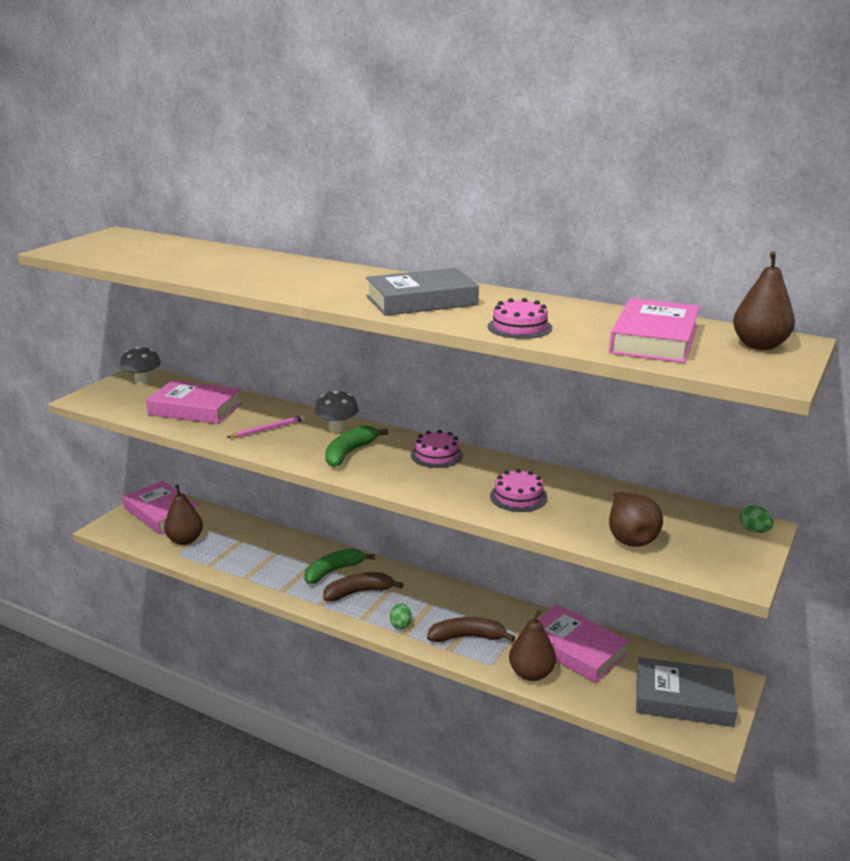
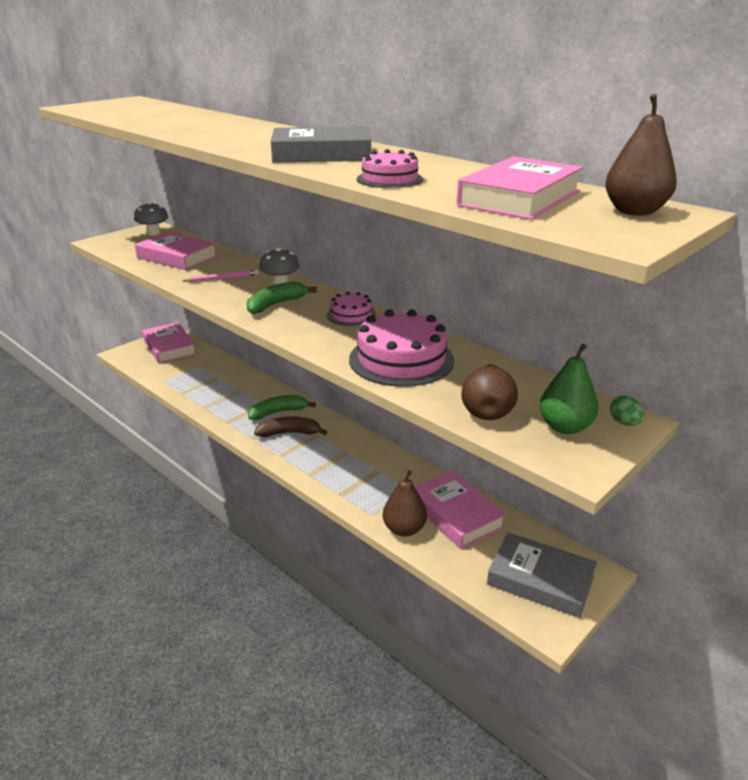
camera: 15 degrees right, 5 degrees up
brown pear [164,485,203,545] -> none
green egg [390,603,412,629] -> none
brown banana [427,617,515,642] -> none
pink cake [490,469,547,512] -> pink cake [349,309,454,387], size x1.88
none -> green pear [539,343,598,434]

